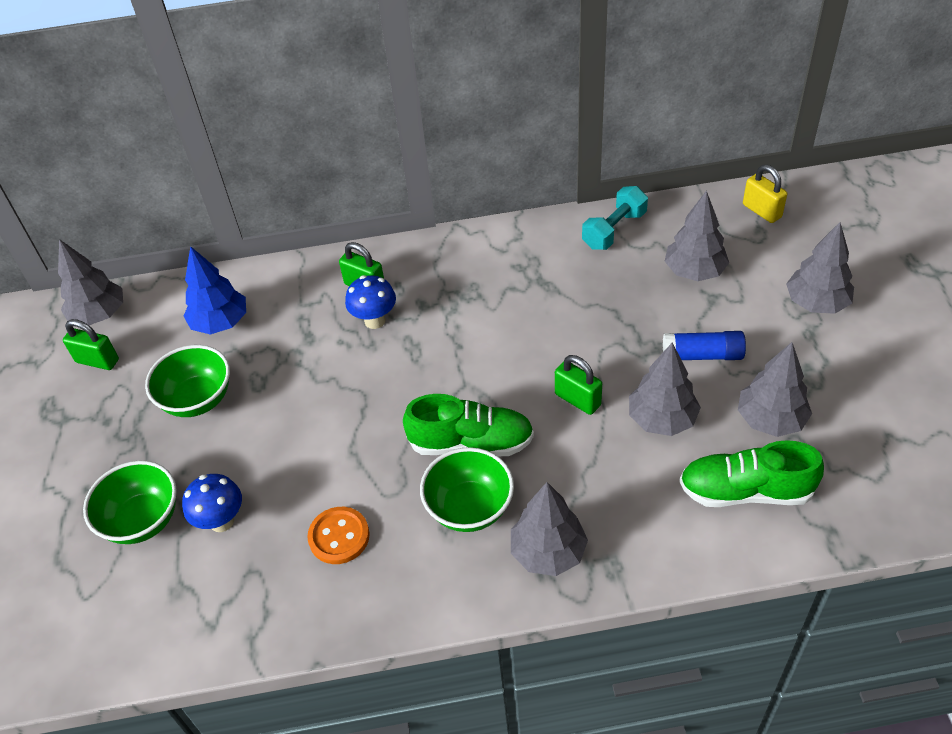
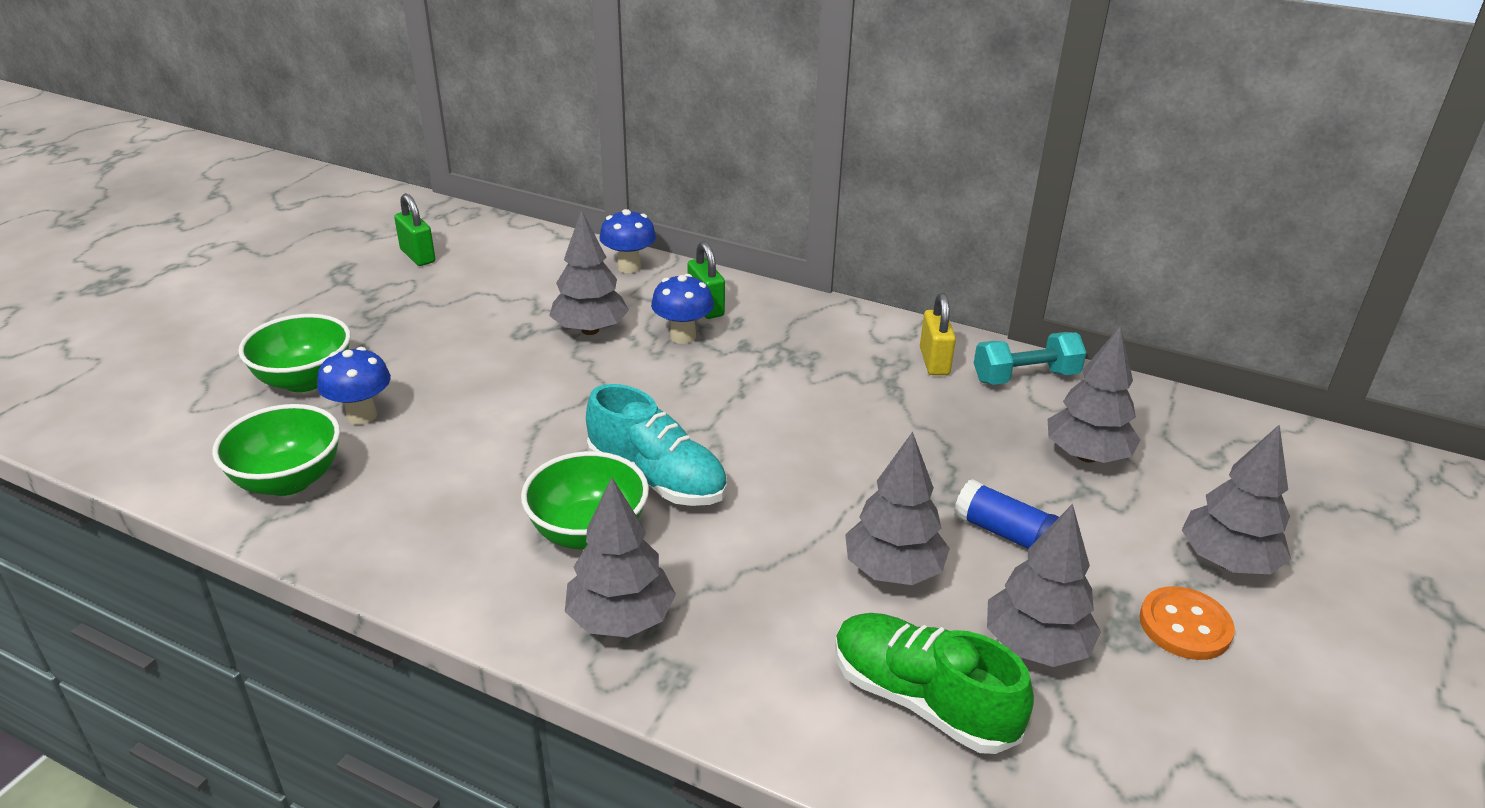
camera: 30 degrees right, 15 degrees down
grey tree [58,239,123,325] -> grey tree moved to [549,210,629,335]
green bowl [145,345,230,417] -> green bowl moved to [212,404,340,496]
blue tree [183,246,246,335] -> none
orange button [307,507,370,564] -> orange button moved to [1139,586,1235,660]
green shoe [403,394,534,456] -> turquoise shoe [586,384,727,506]
green padlock [555,355,602,415] -> none
yellow padlock [743,165,787,223] -> yellow padlock moved to [920,293,956,375]
none -> blue mushroom [599,209,656,273]

